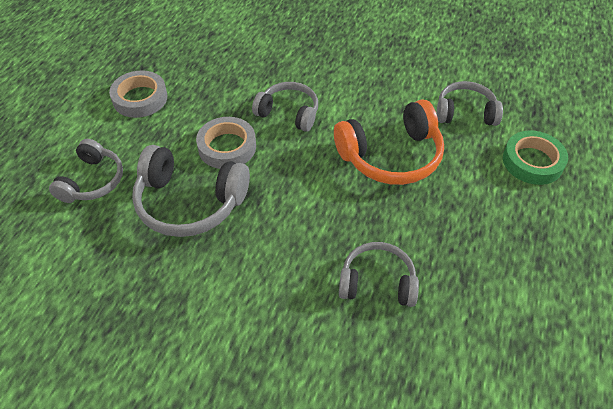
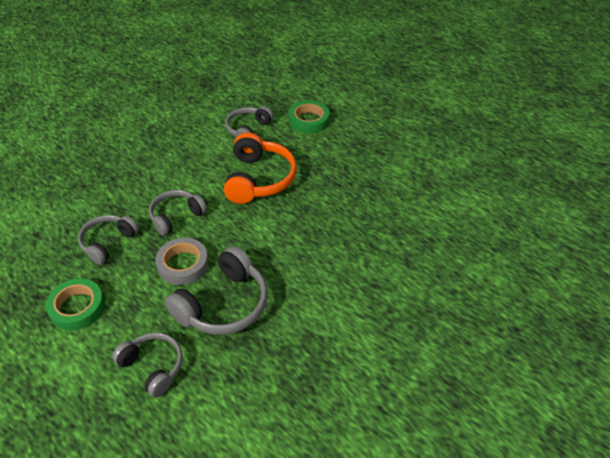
camera: 65 degrees left, 5 degrees down
grey tape [109,70,168,118] -> green tape [46,279,105,331]
grey headphones [339,242,419,307] -> grey headphones moved to [78,215,139,265]

